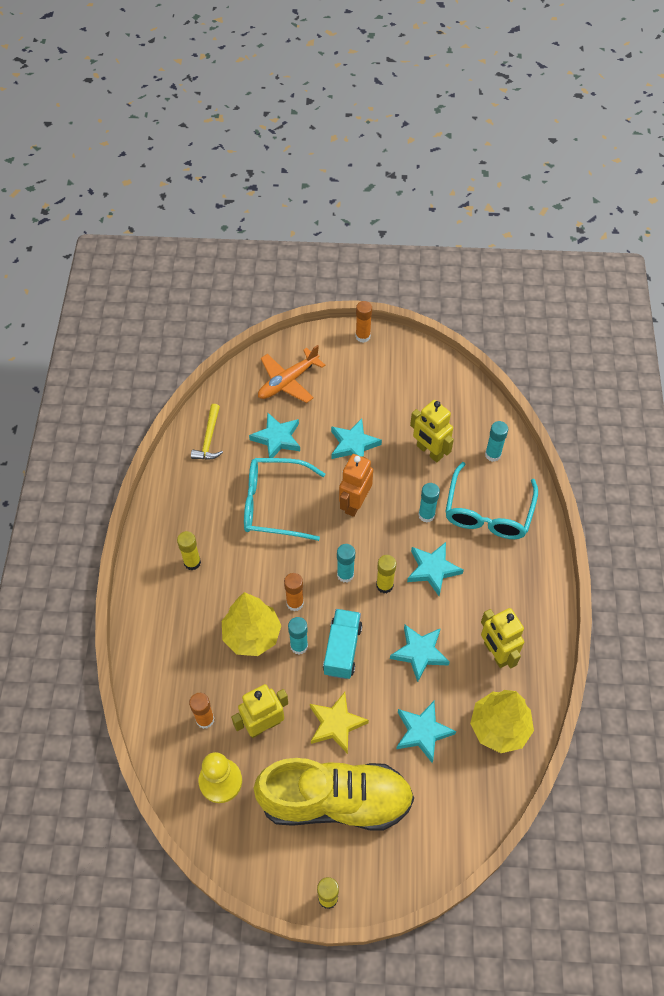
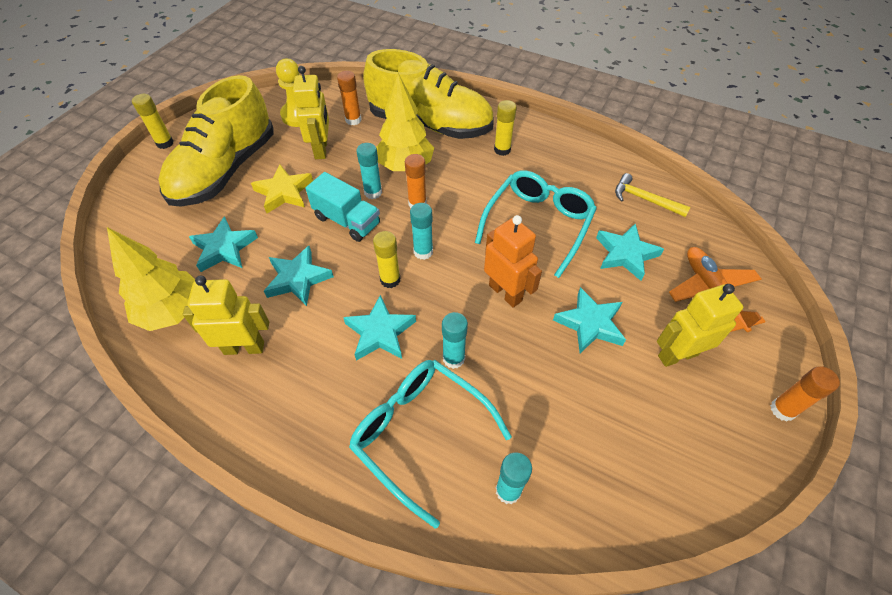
camera: 115 degrees right, 5 degrees down
yellow robot [410,400,454,462] -> yellow robot moved to [657,284,743,367]
none -> yellow shoe [363,49,494,139]

